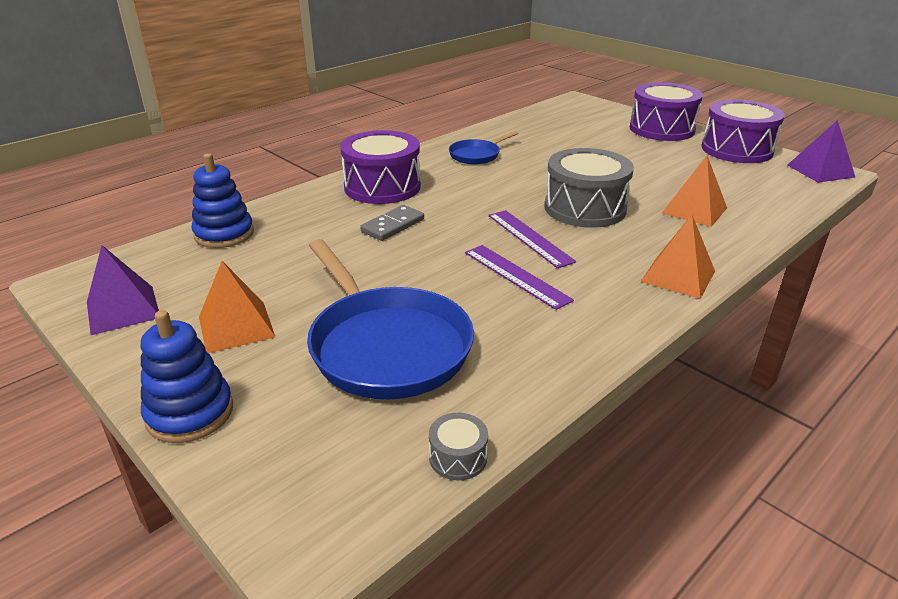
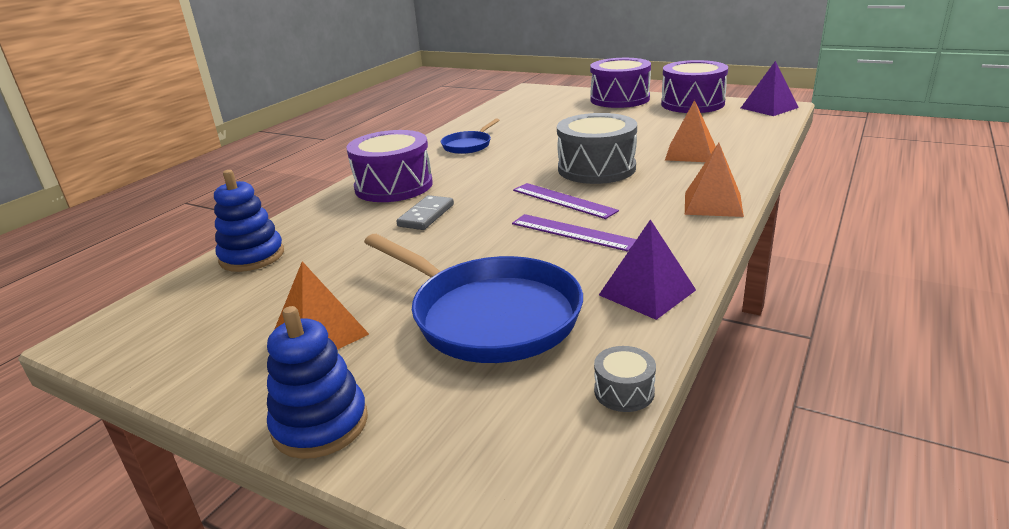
camera: 15 degrees left, 5 degrees down
purple pyramid [87,245,159,335] -> purple pyramid moved to [599,219,696,320]

